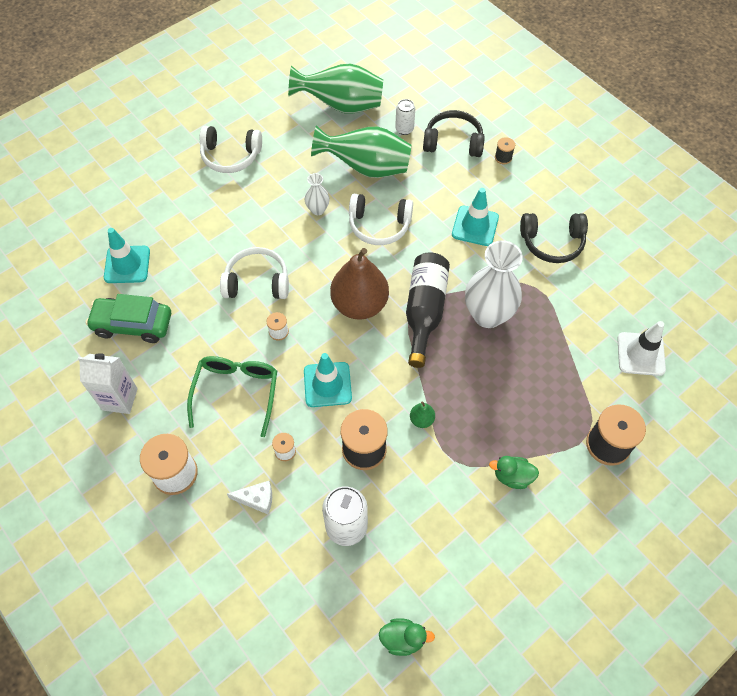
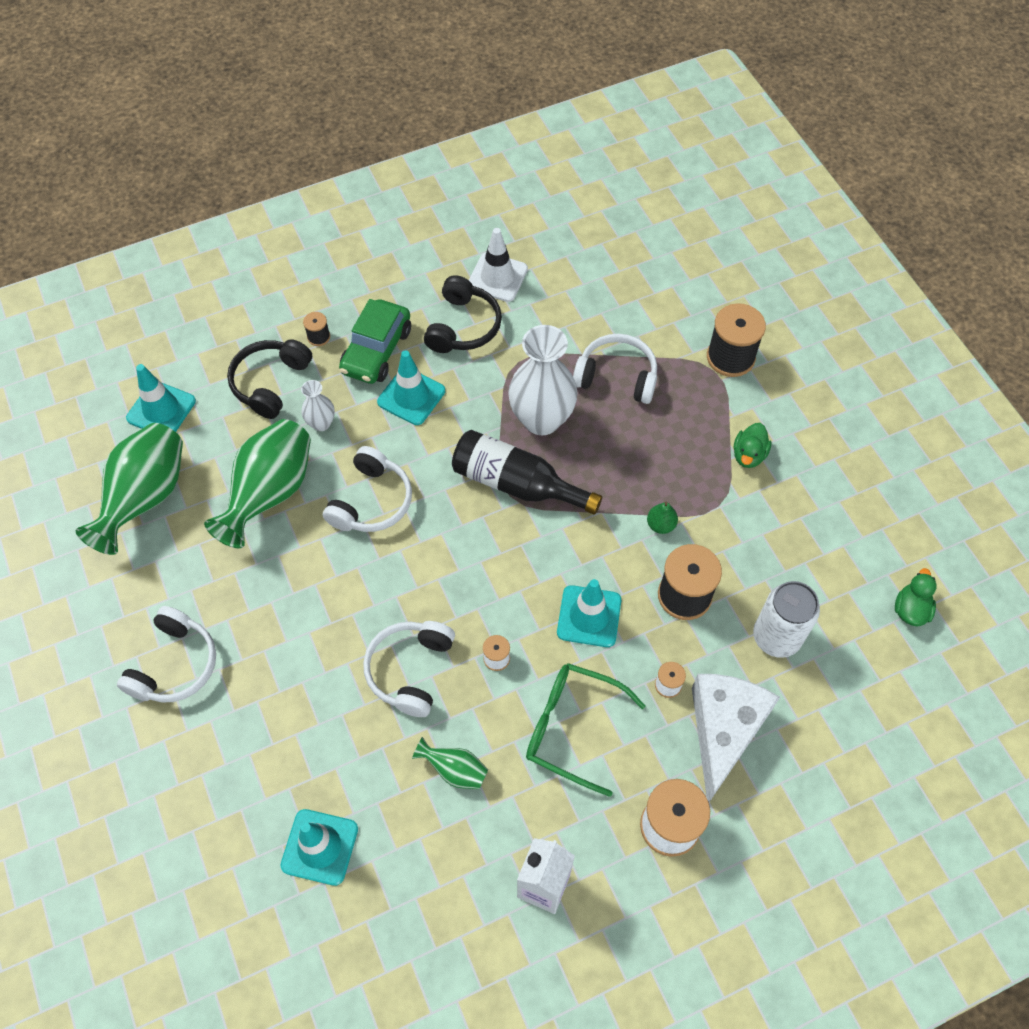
camera: 75 degrees left, 0 degrees up
green car [86,294,171,343] -> green car moved to [339,299,411,384]
white cheese [227,481,272,514] -> white cheese [692,674,780,802], size x2.18
white vase [305,173,329,215] -> white vase moved to [301,380,335,431]
brown pear [330,248,389,320] -> none
white can [395,99,415,135] -> none
white traffic cone [617,321,666,376] -> white traffic cone moved to [469,228,528,302]
none -> turquoise traffic cone [126,364,196,432]
none -> green vase [412,737,488,789]
none -> white headphones [573,334,657,404]

